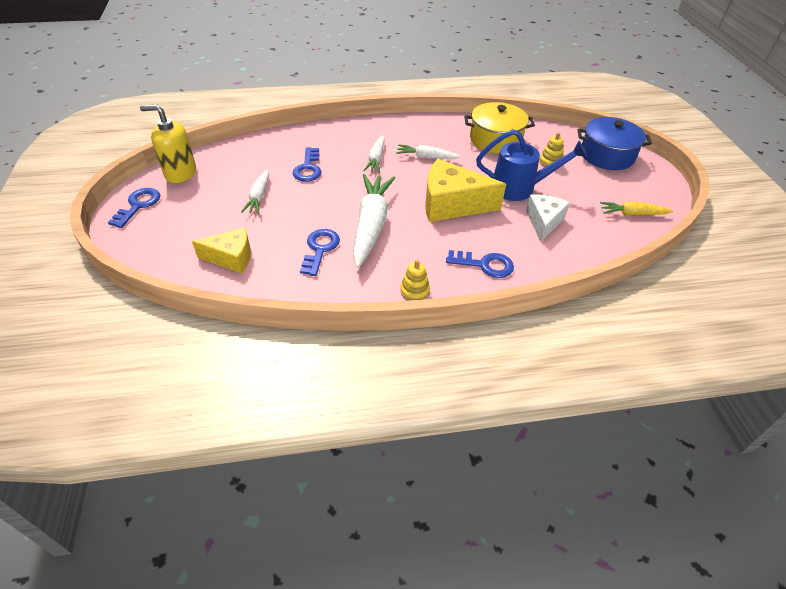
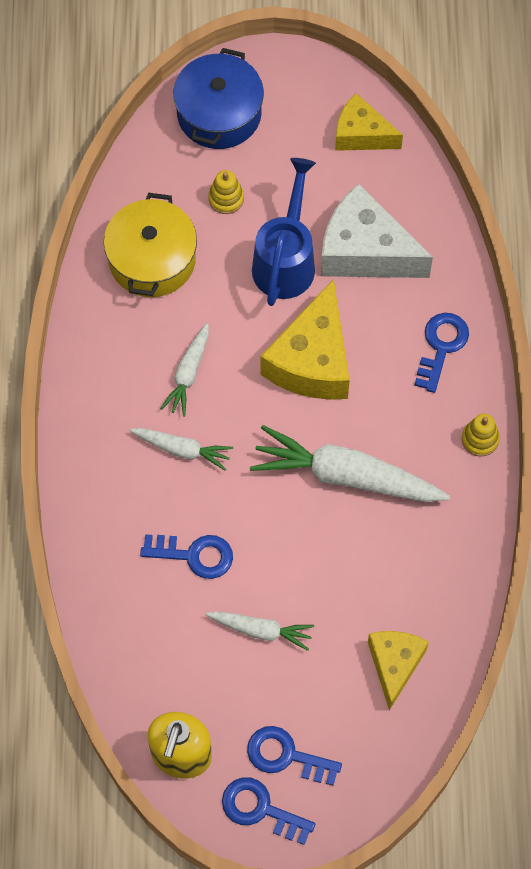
camera: 80 degrees left, 20 degrees up
blue key [300,229,340,276] -> blue key moved to [247,726,342,786]
white cheese [526,195,570,242] -> white cheese [321,183,433,278], size x1.60
yellow carrot [600,201,673,215] -> yellow cheese [335,93,403,151]

